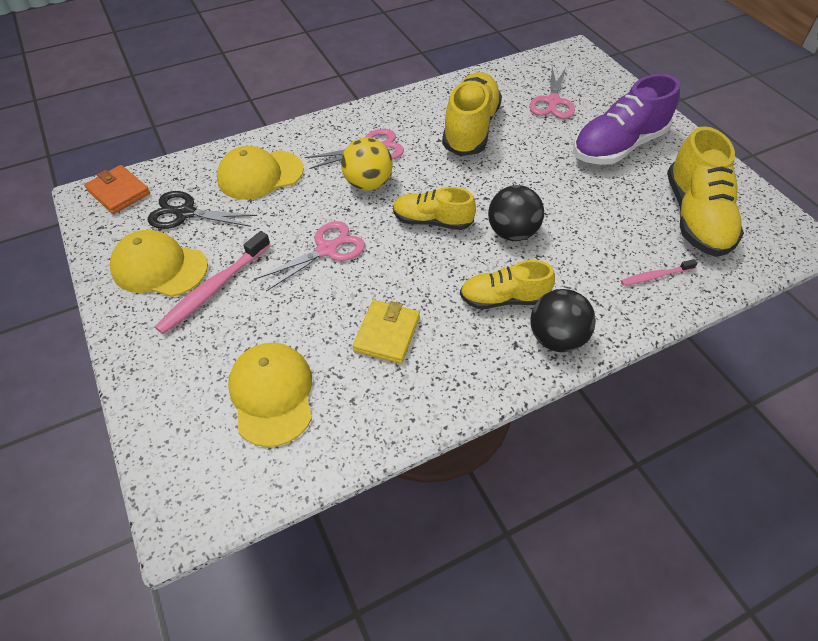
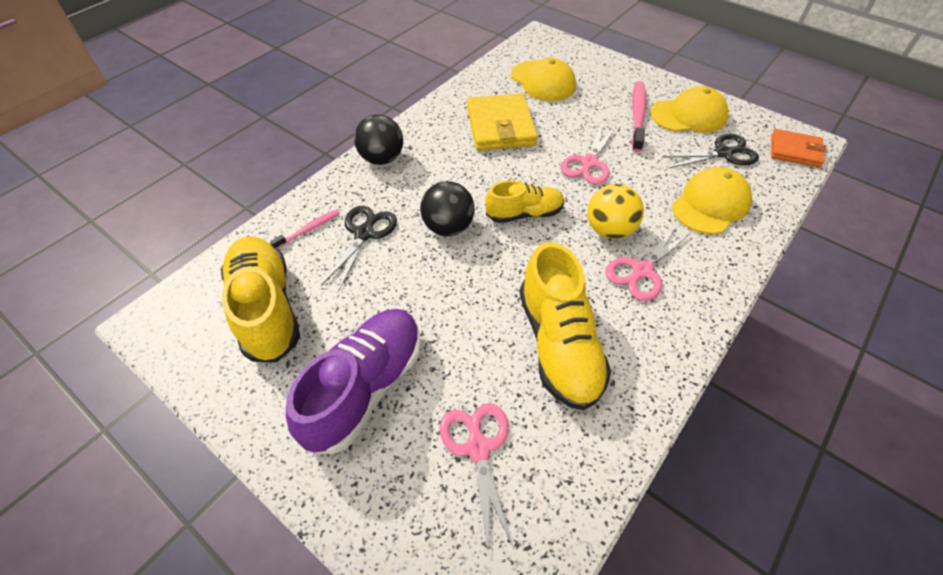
camera: 155 degrees right, 0 degrees up
yellow wallet [353,300,420,364] -> yellow wallet [467,93,538,151], size x1.59
yellow shoe [460,260,555,309] -> none
none -> black scissors [321,206,397,291]

